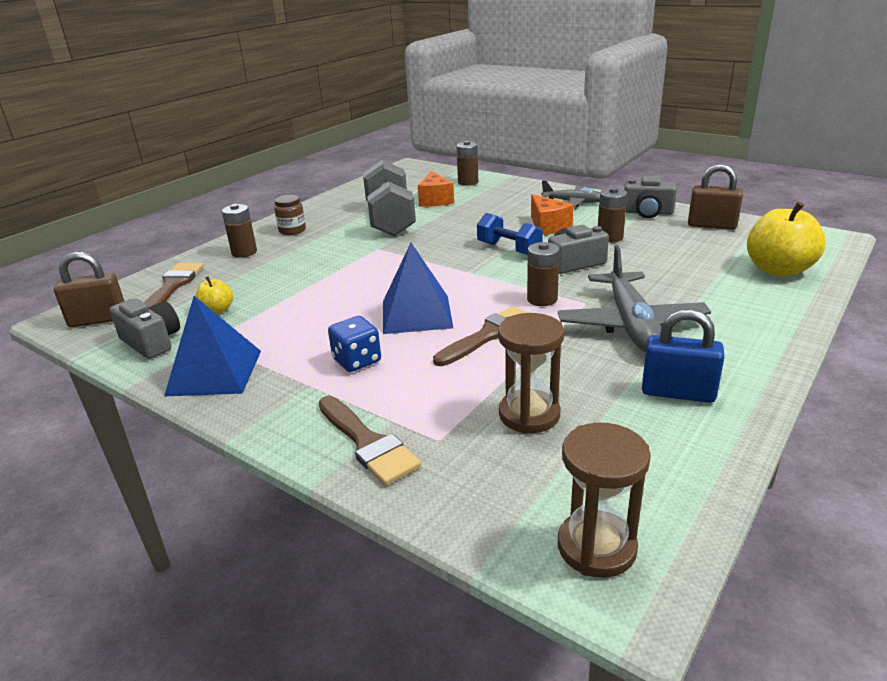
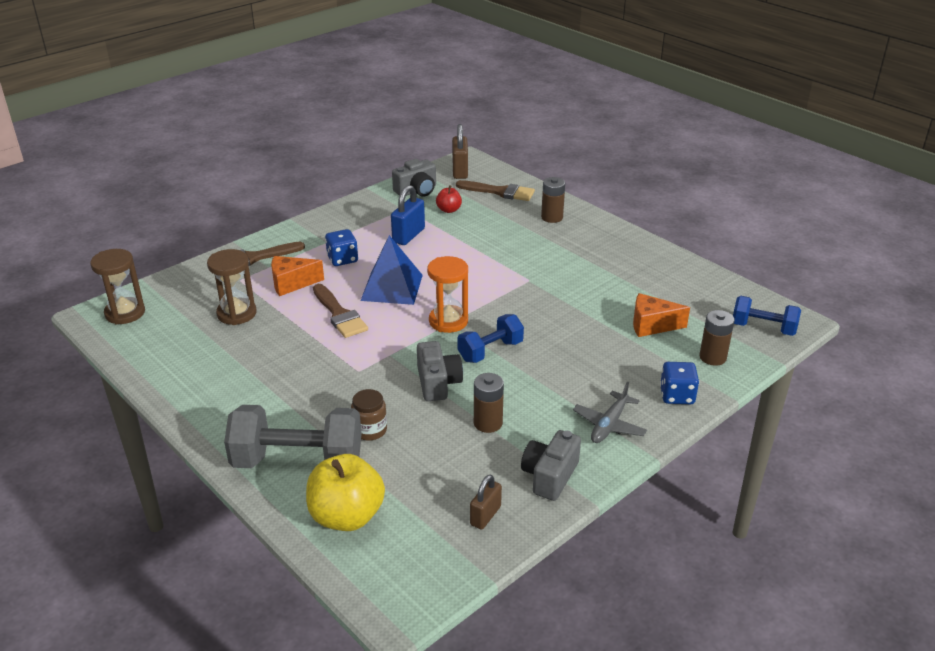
camera: 100 degrees right, 5 degrees up
blue pyramid [164,296,261,397] -> none
yellow apple [196,276,233,314] -> red apple [436,185,462,213]
brown jar [274,195,306,235] -> brown jar moved to [351,389,387,441]
grey dumbbell [363,160,416,236] -> grey dumbbell moved to [224,405,362,468]
brown battery [527,242,560,306] -> none
orange cheese [531,194,574,235] -> orange cheese moved to [271,256,324,296]
grey plane [558,245,711,352] -> none
blue padlock [642,309,725,403] -> blue padlock moved to [391,185,425,245]
brown padlock [688,164,743,230] -> brown padlock [470,475,502,530], size x0.66
none -> orange hourglass [427,256,468,333]
none -> blue dice [660,362,699,404]
none -> blue dumbbell [733,296,801,336]

